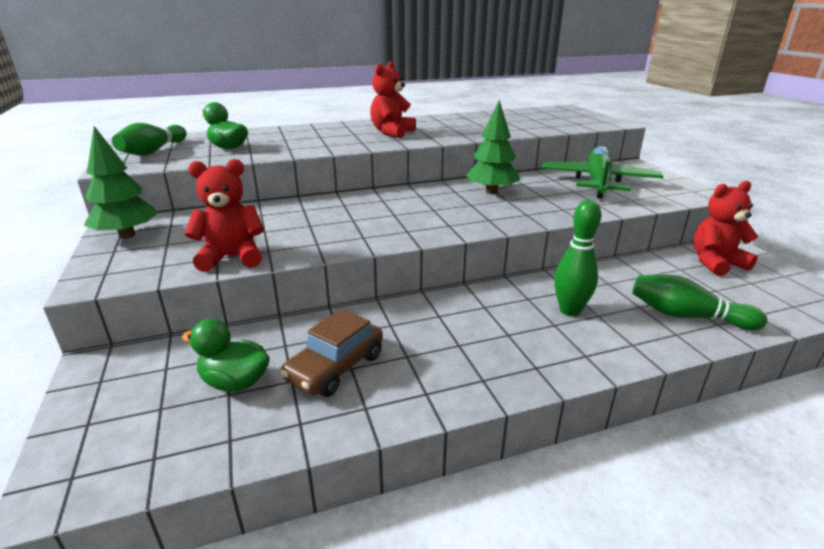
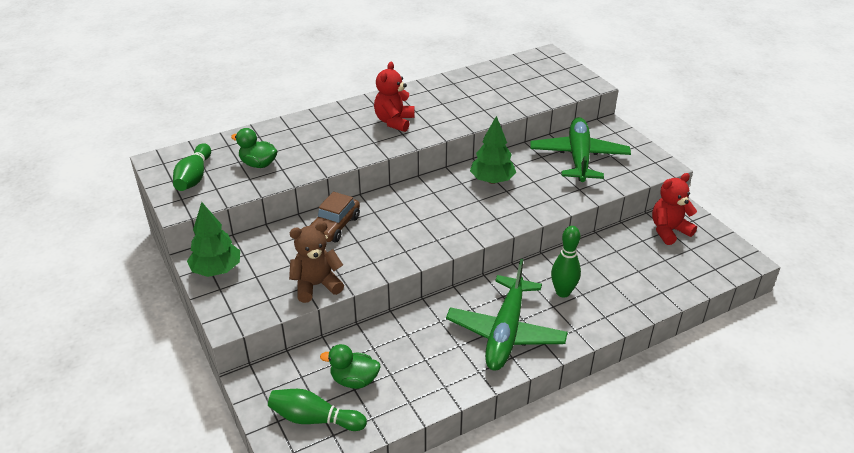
camera: 10 degrees left, 10 degrees up
red teddy bear [185,159,264,272] -> brown teddy bear [289,221,344,303]
brown car [280,309,383,397] -> brown car moved to [310,192,360,242]
green bowling pin [632,275,767,330] -> green bowling pin moved to [268,389,367,431]
none -> green plane [446,259,568,371]

